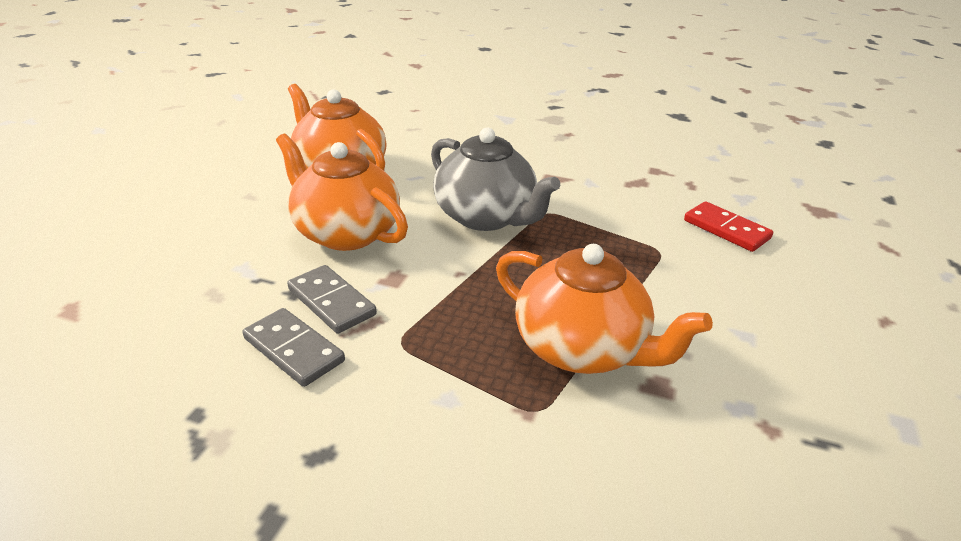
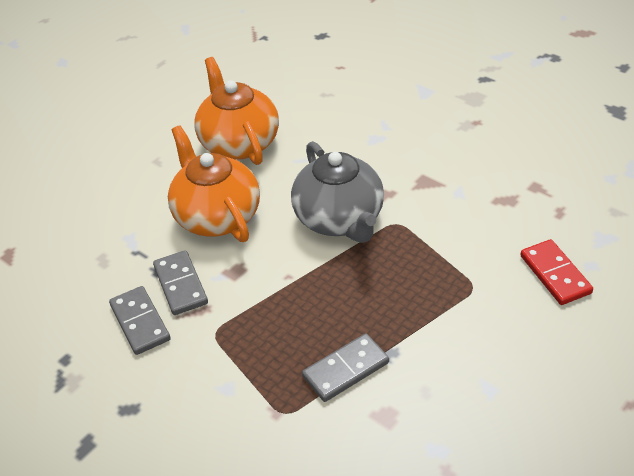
camera: 25 degrees right, 10 degrees up
orange teapot [496,244,713,374] -> grey domino [302,333,389,402]

